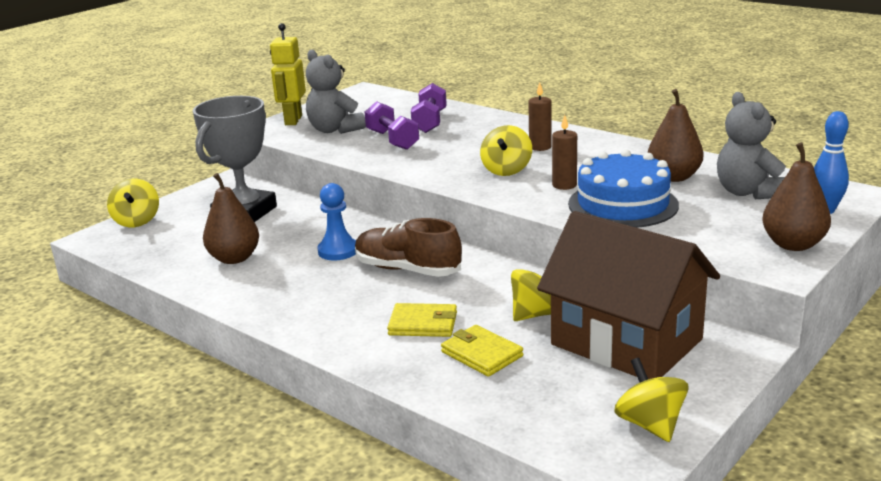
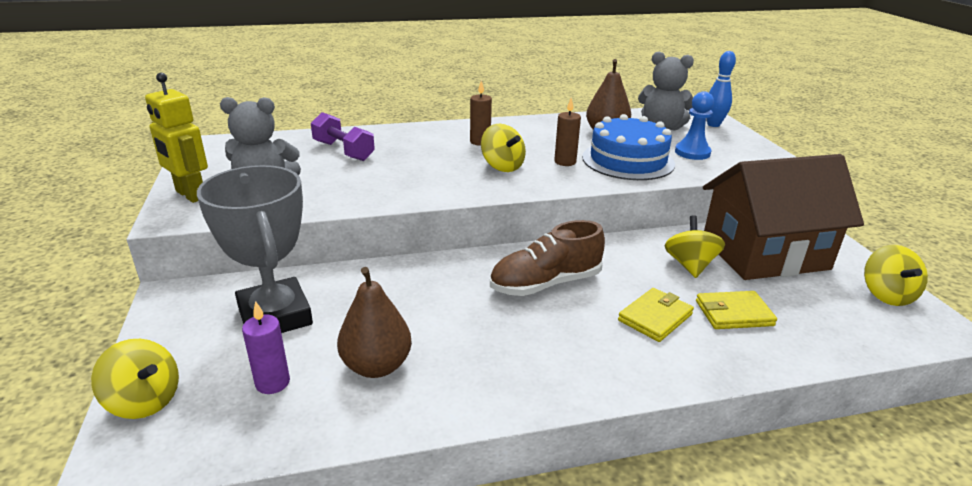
camera: 55 degrees left, 5 degrees up
blue pawn [318,183,356,260] -> blue pawn moved to [675,91,714,160]
purple dumbbell [365,101,419,150] -> none
yellow spinning top [614,358,689,442] -> yellow spinning top turned 105 degrees counterclockwise [864,245,928,306]
brown pear [762,143,831,251] -> none
none -> purple candle [242,301,290,394]

